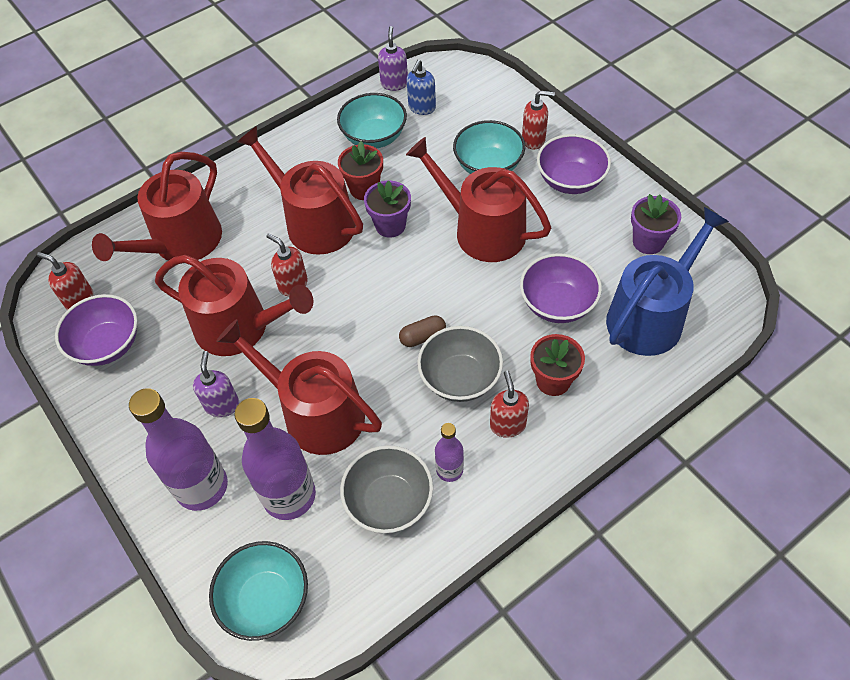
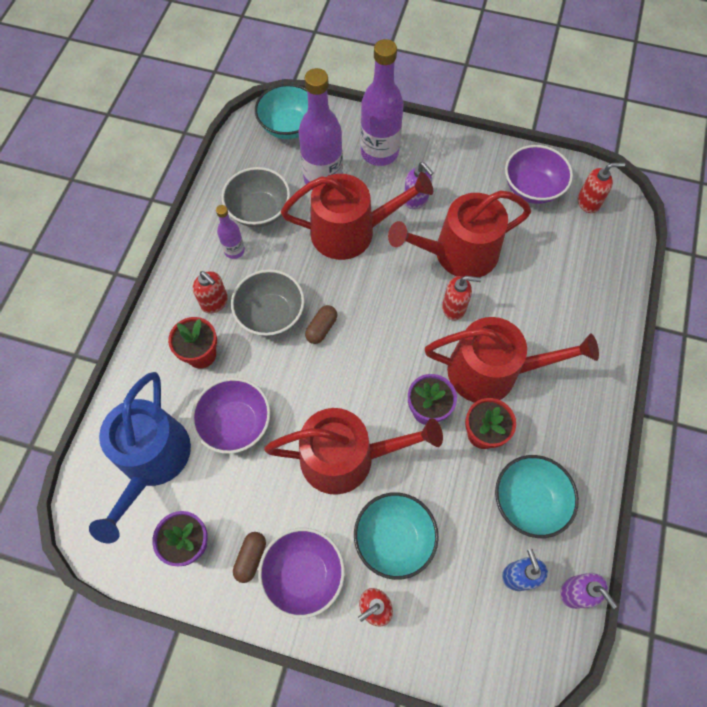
camera: 140 degrees right, 10 degrees up
red watering can [92,152,222,261] -> none
none -> brown capsule [233,532,266,583]

